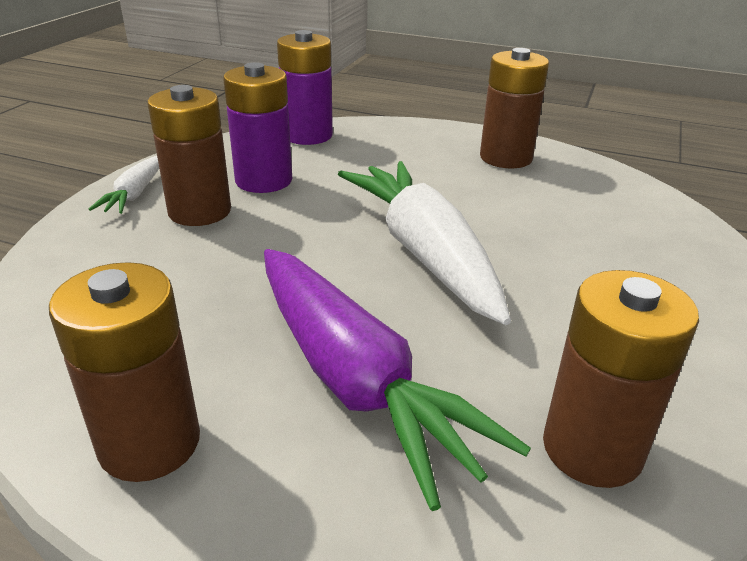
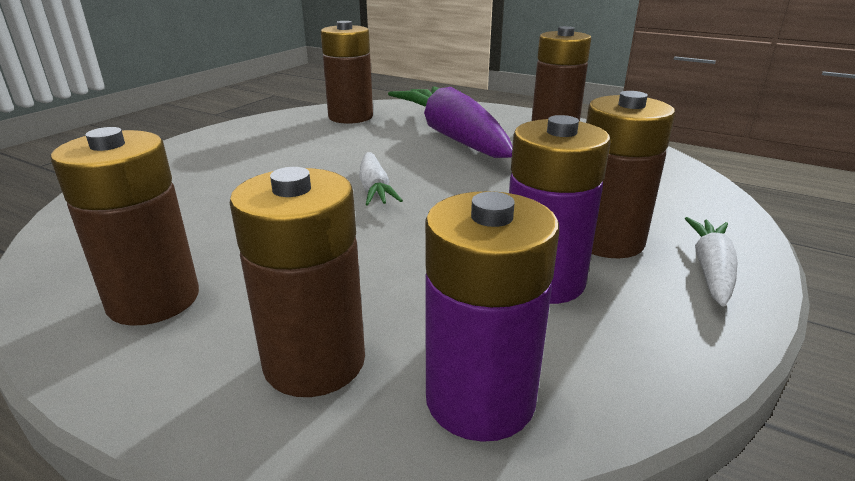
camera: 170 degrees left, 5 degrees down
white carrot [338,161,511,325] -> white carrot [359,152,403,206], size x0.47
none -> brown battery [230,167,365,397]

